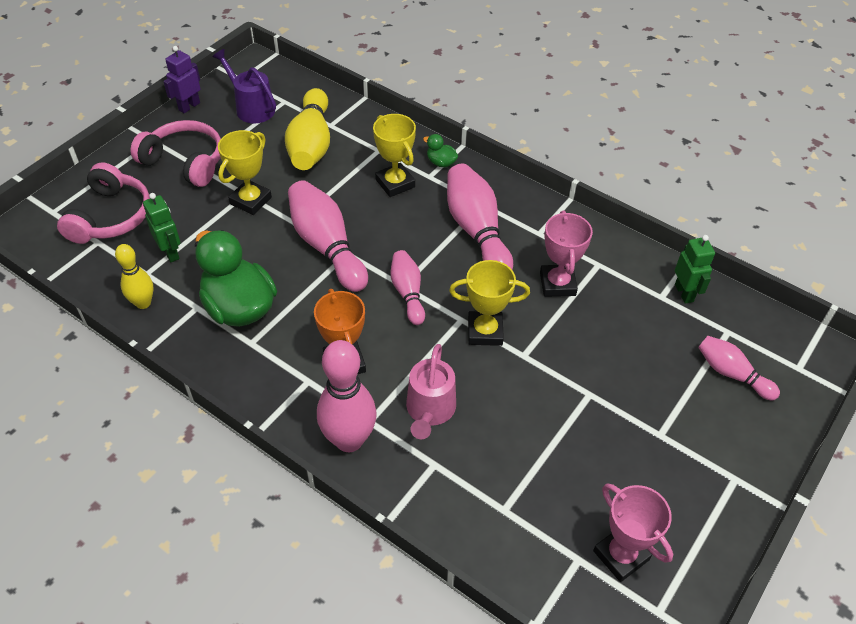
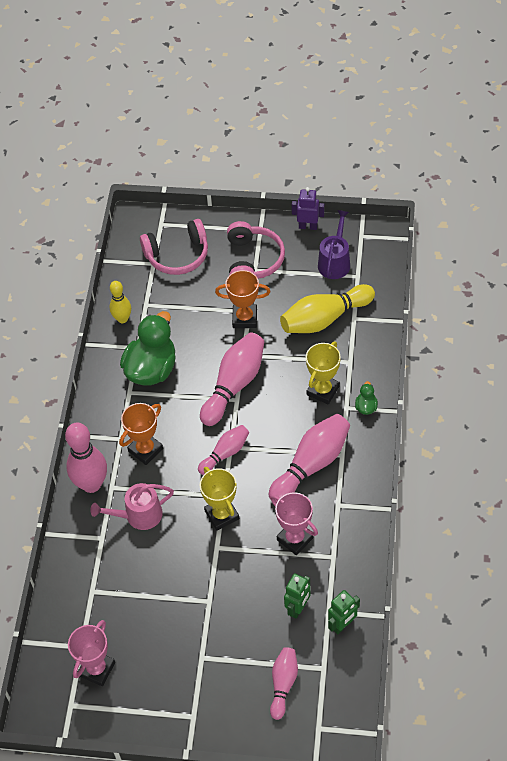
camera: 65 degrees right, 5 degrees up
green robot [143,193,181,262] -> green robot moved to [284,573,311,619]
yellow trophy [218,130,272,215] -> orange trophy [215,270,270,328]
pink trophy [540,211,593,297] -> pink trophy turned 75 degrees clockwise [271,492,318,555]

